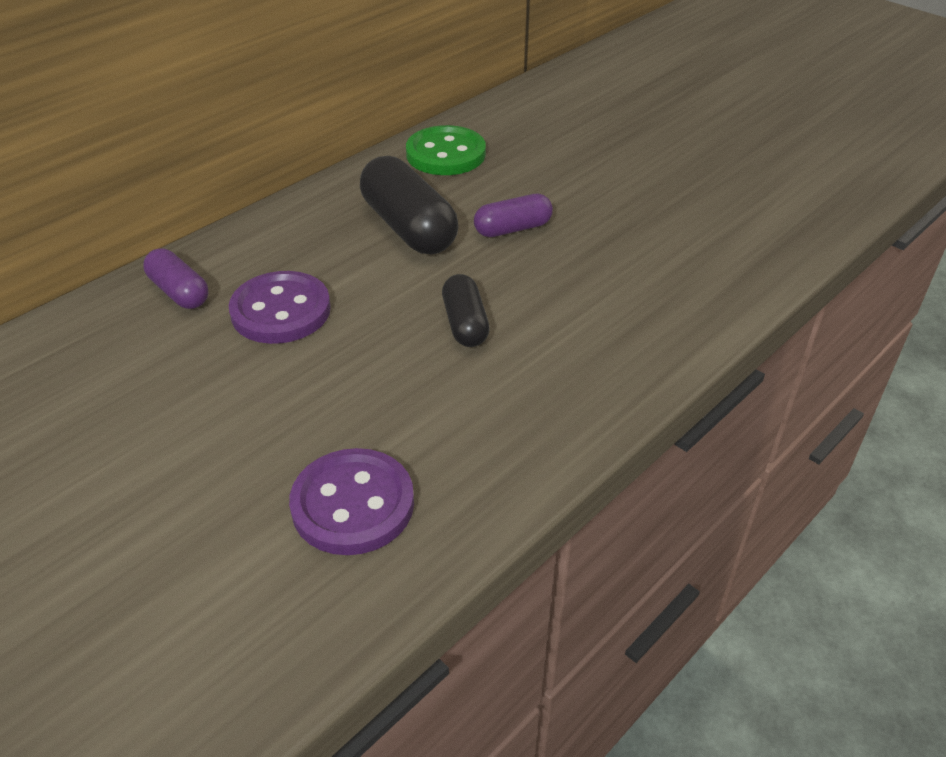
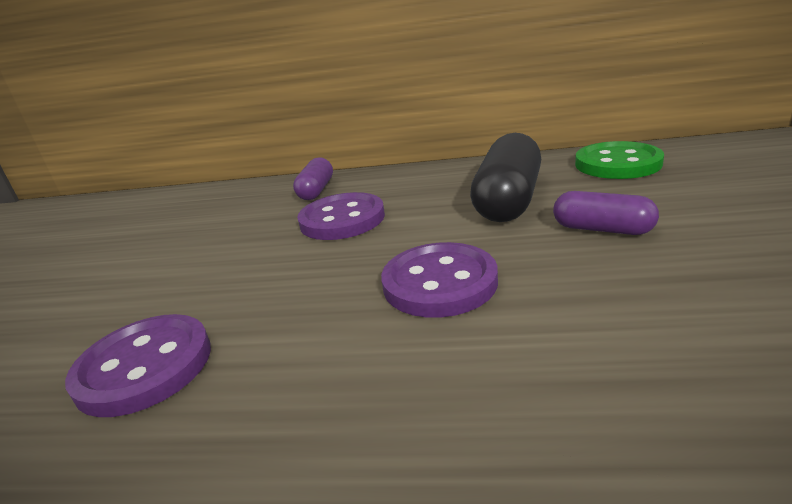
camera: 55 degrees right, 15 degrees down
black capsule [442,274,490,347] -> purple button [381,242,498,318]

